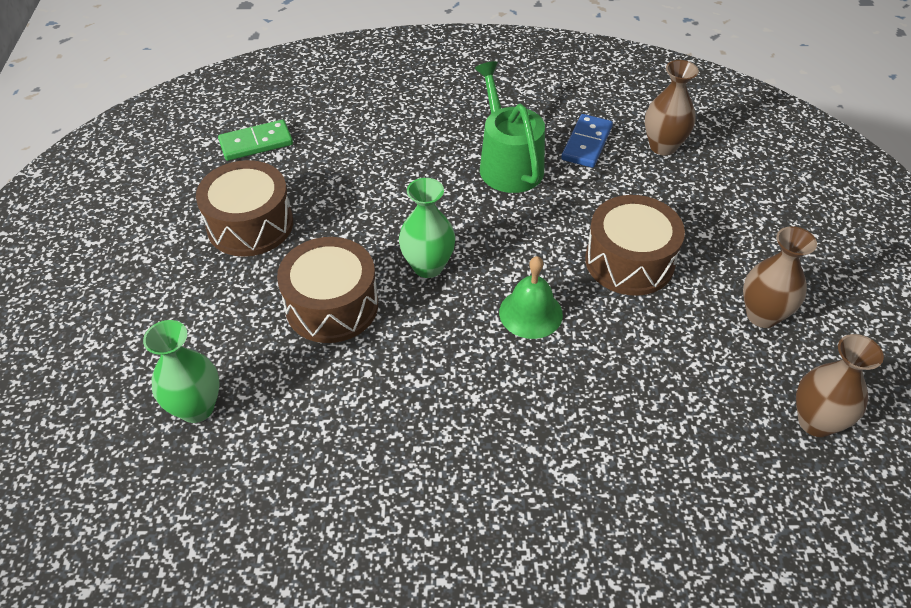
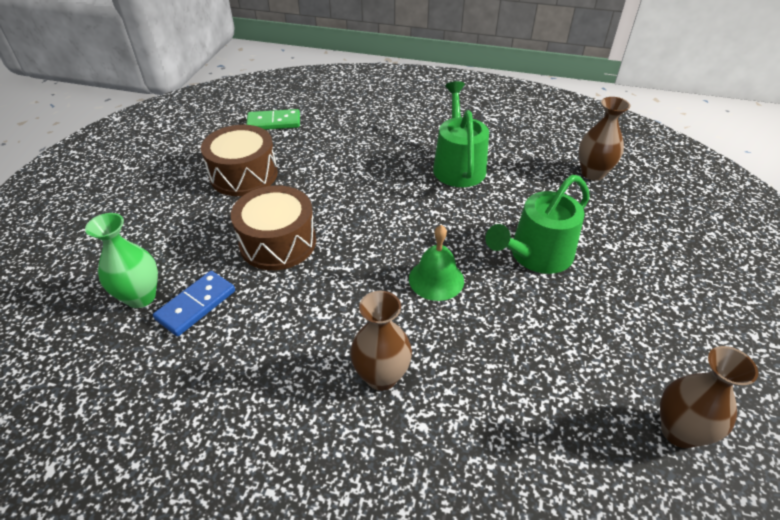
camera: 15 degrees right, 5 degrees down
green vase [399,178,456,278] -> none
blue domino [561,114,613,168] -> blue domino moved to [153,271,235,336]
brown drum [585,195,685,296] -> green watering can [485,175,590,274]
brown vase [743,226,817,328] -> brown vase moved to [350,291,412,391]

